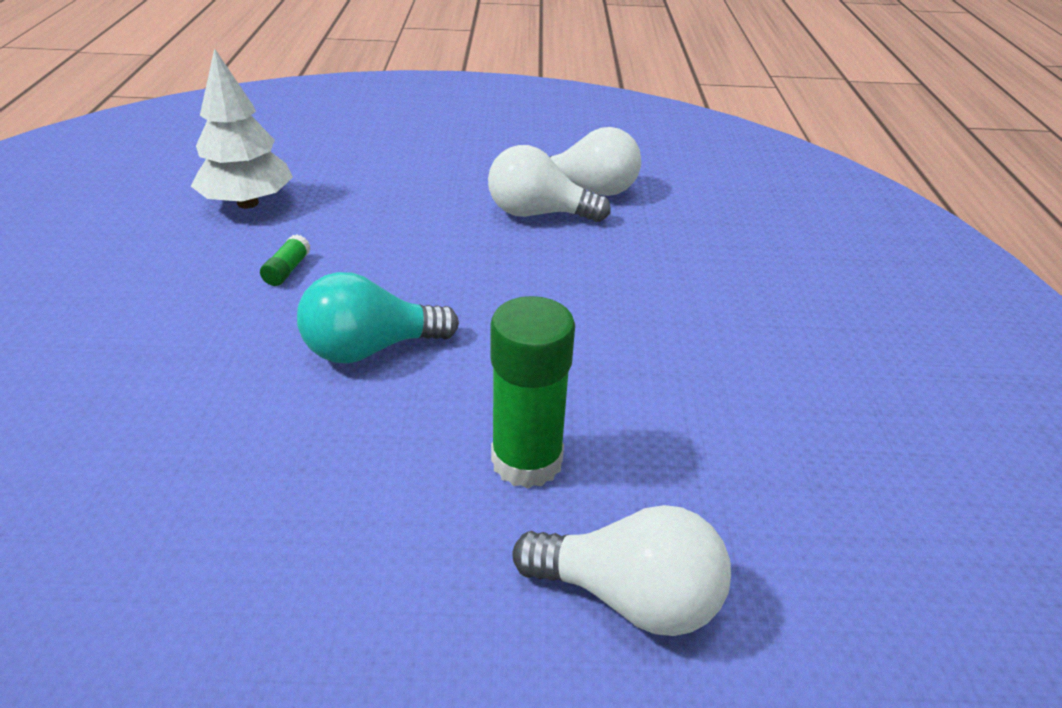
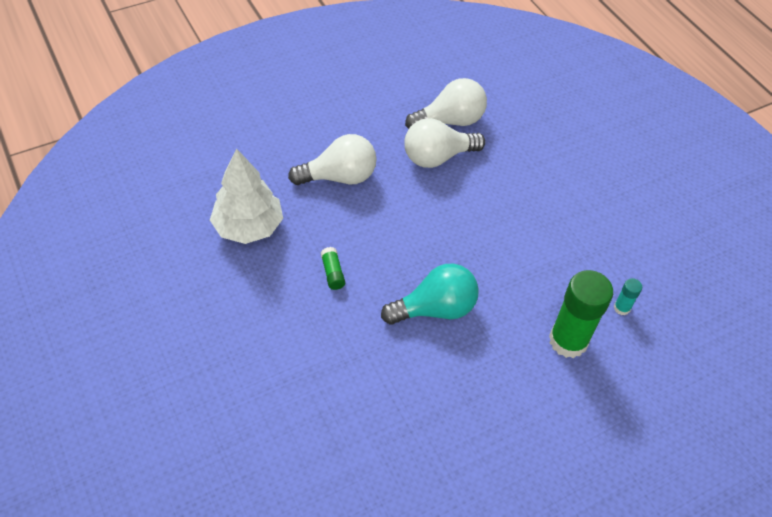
camera: 30 degrees left, 15 degrees up
turquoise light bulb [297,272,459,364] -> turquoise light bulb turned 150 degrees counterclockwise [381,264,479,325]
white light bulb [513,505,731,636] -> white light bulb moved to [288,134,377,185]
none -> turquoise glue stick [614,278,642,315]

